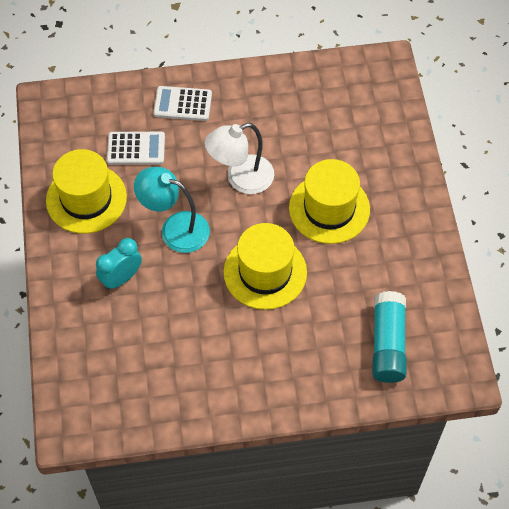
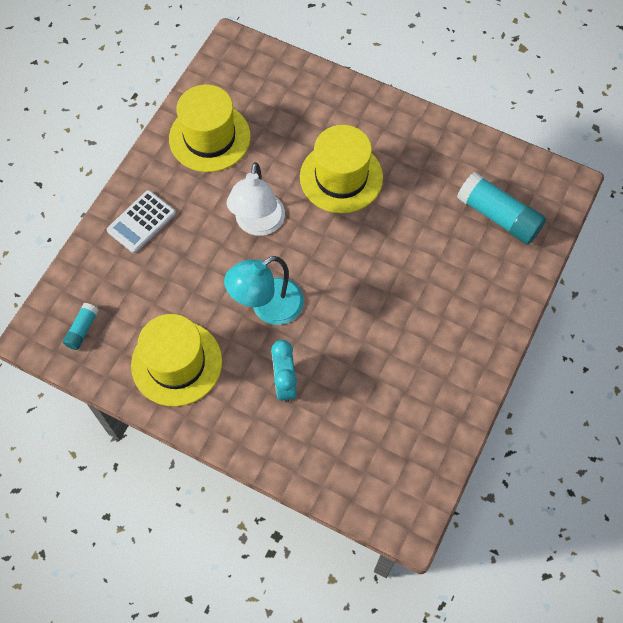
camera: 55 degrees left, 5 degrees up
white calculator [107,132,165,165] -> none
yellow hat [224,223,307,310] -> yellow hat moved to [169,84,251,172]
none -> turquoise glue stick [63,303,99,350]

